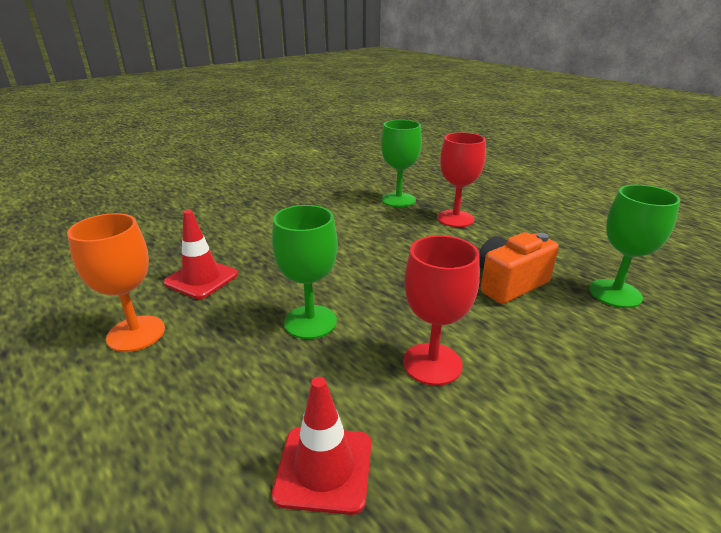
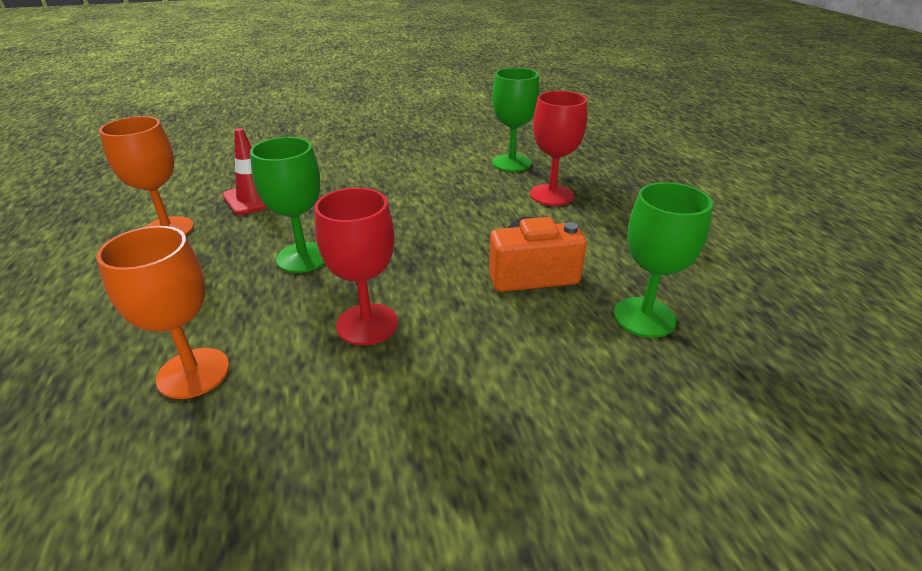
camera: 25 degrees right, 5 degrees up
red traffic cone [272,377,371,515] -> orange goblet [96,226,229,399]

